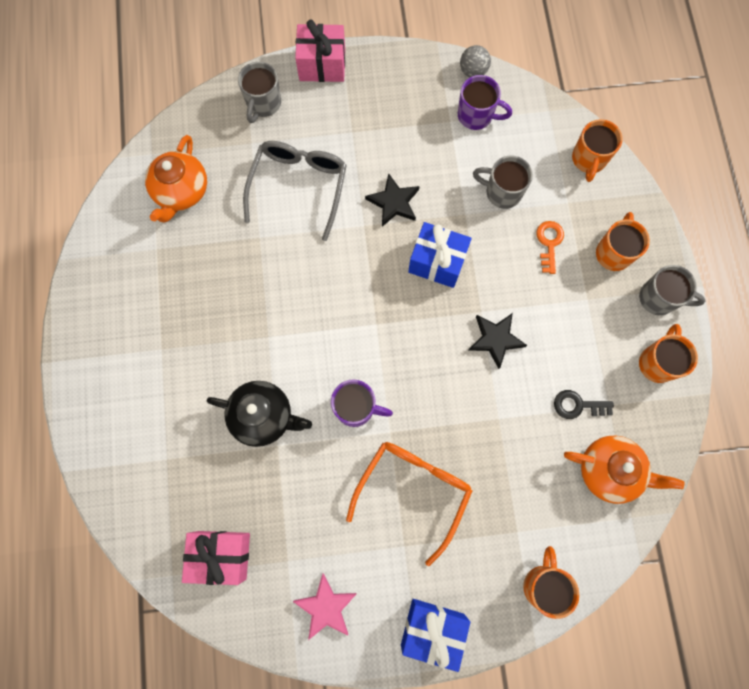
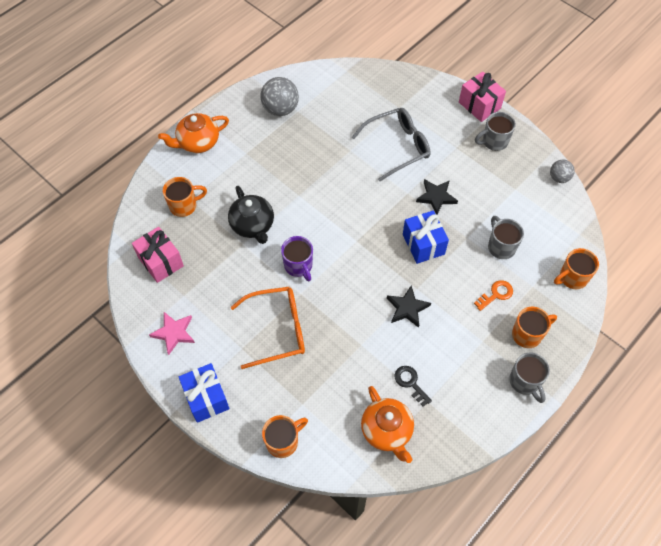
camera: 50 degrees right, 15 degrees down
orange teapot [145,135,207,222] -> orange teapot moved to [158,113,229,153]
grey mug [238,62,281,123] -> grey mug moved to [475,112,516,151]
purple mug [458,75,512,130] -> none
orange mug [639,324,698,383] -> orange mug moved to [163,177,207,217]
none -> grey ball [260,77,299,116]

